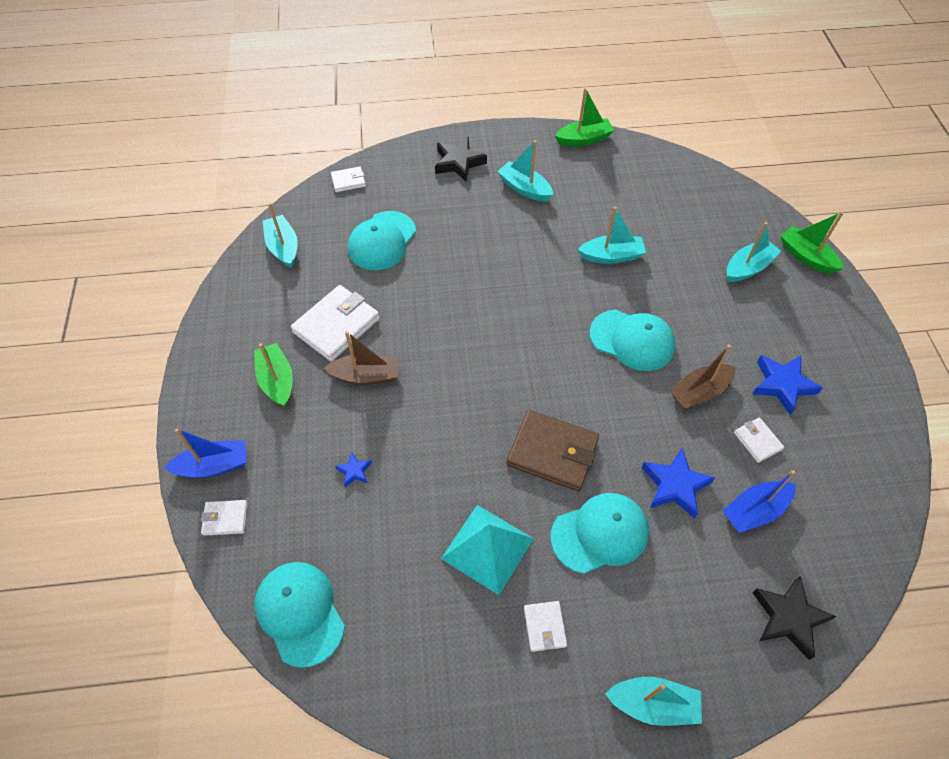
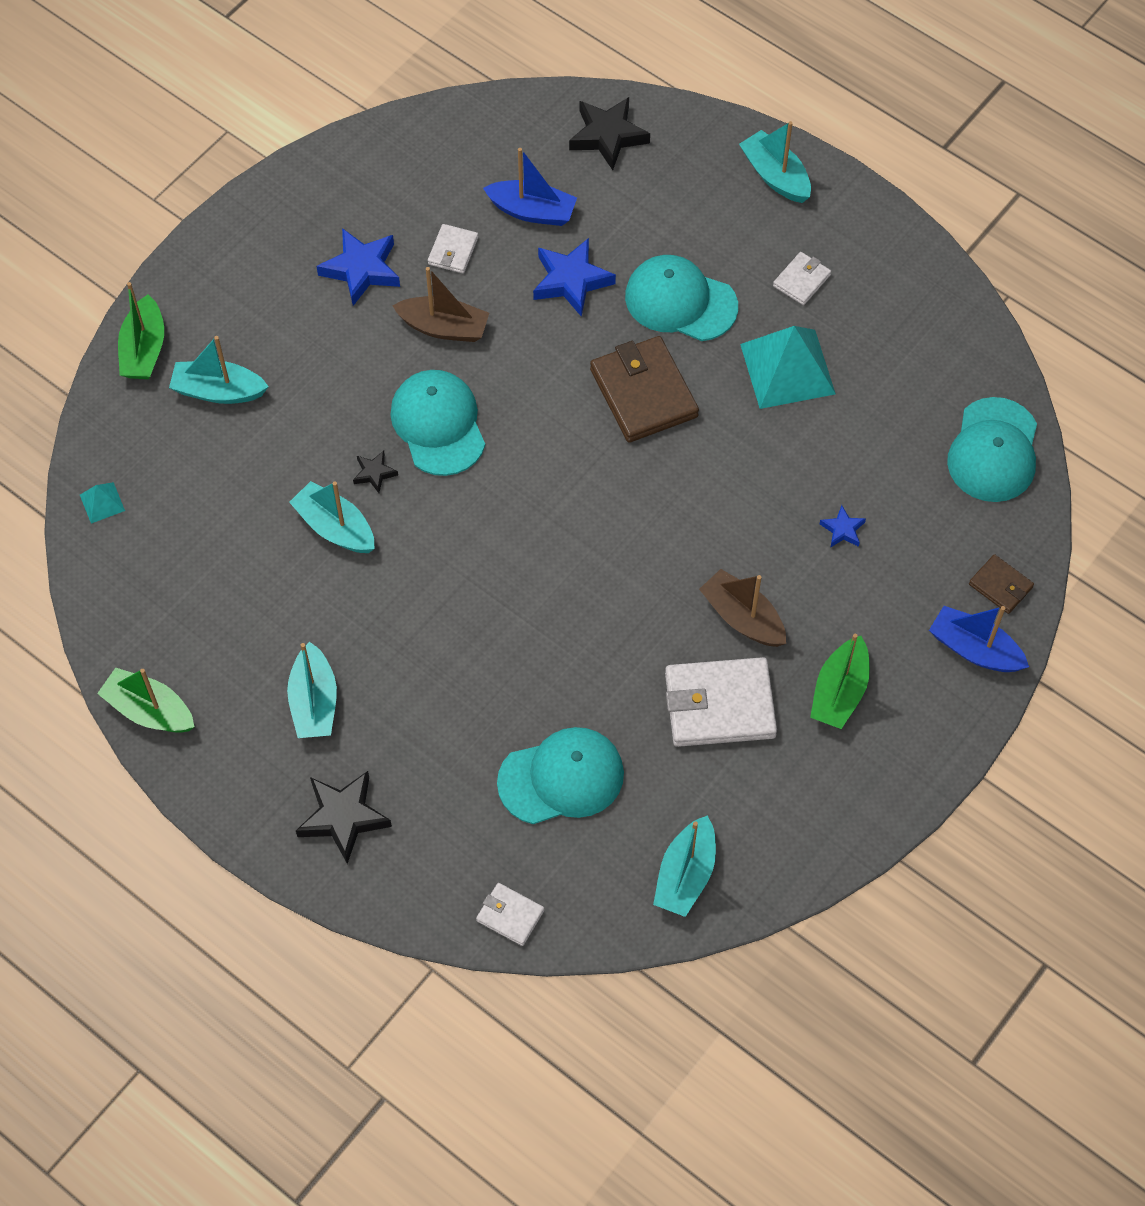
camera: 135 degrees left, 5 degrees up
white wallet [201,500,248,536] -> brown wallet [969,554,1034,614]
none -> turquoise pyramid [80,482,125,523]
none -> black star [353,451,398,493]

